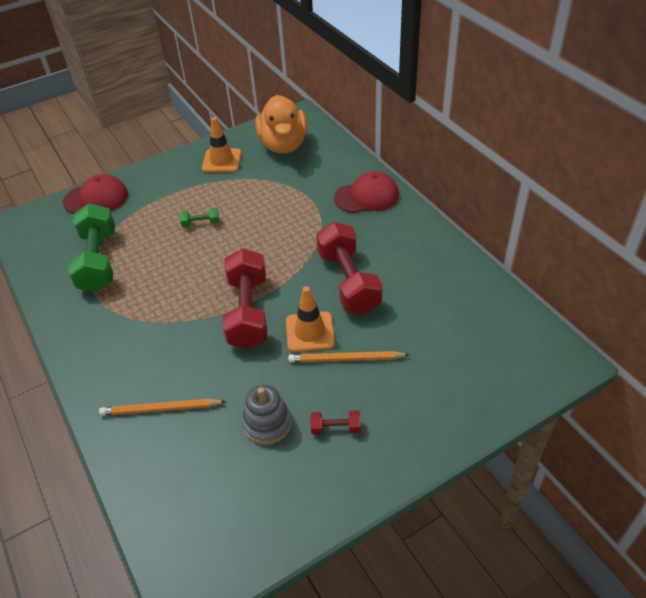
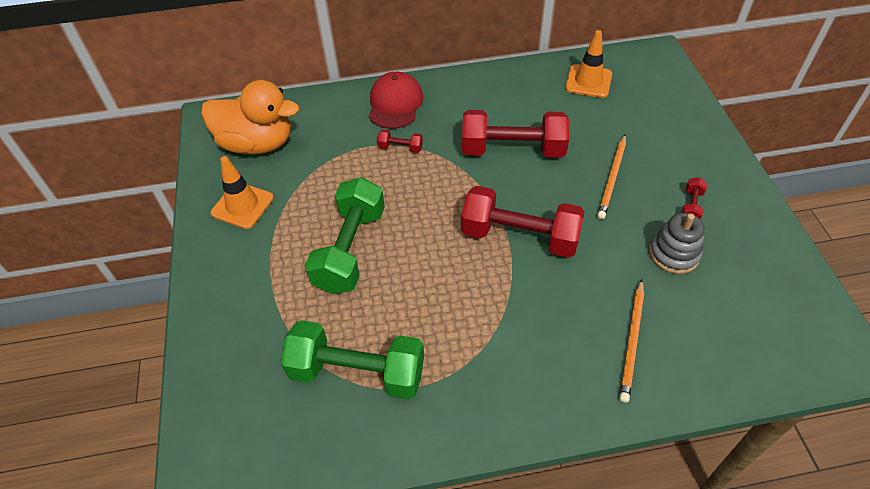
camera: 70 degrees left, 5 degrees up
red cap [63,174,128,214] -> none
green dumbbell [179,208,219,228] -> green dumbbell [305,177,385,294], size x2.36
orange traffic cone [286,286,335,352] -> orange traffic cone moved to [565,30,612,98]
none -> red dumbbell [377,130,423,153]

